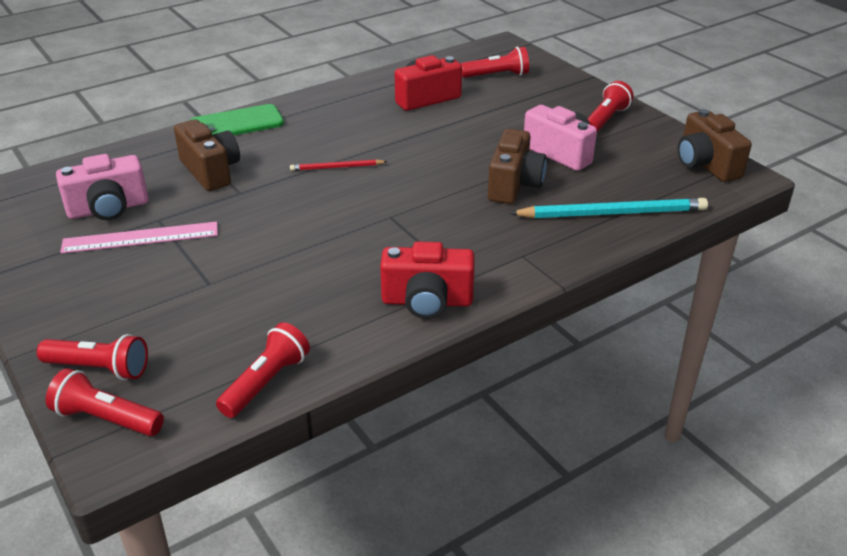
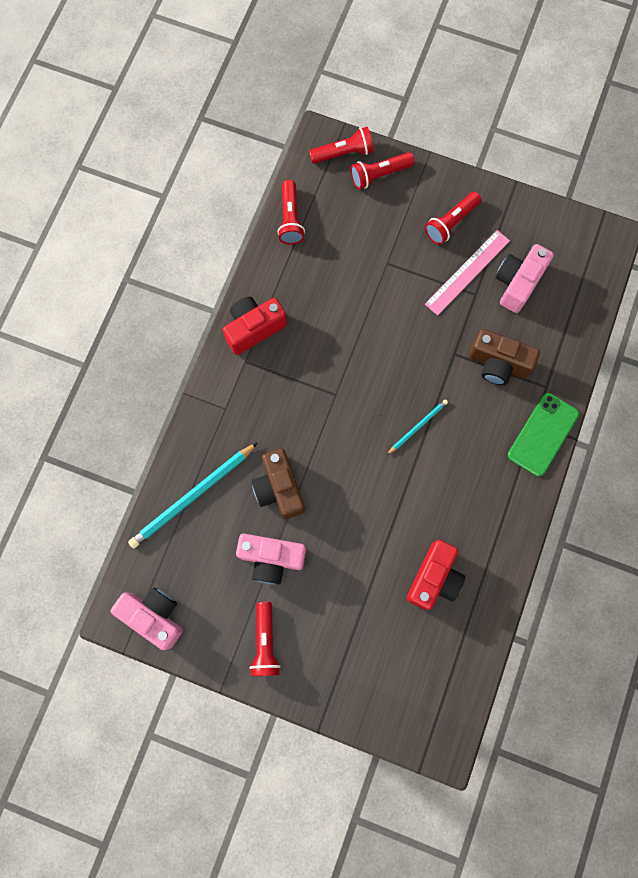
camera: 145 degrees right, 40 degrees up
red pencil [290,159,388,171] -> turquoise pencil [387,399,448,455]
red flashlight [461,47,529,78] -> red flashlight moved to [425,192,481,245]
brown camera [678,109,752,182] -> pink camera [111,588,183,650]

